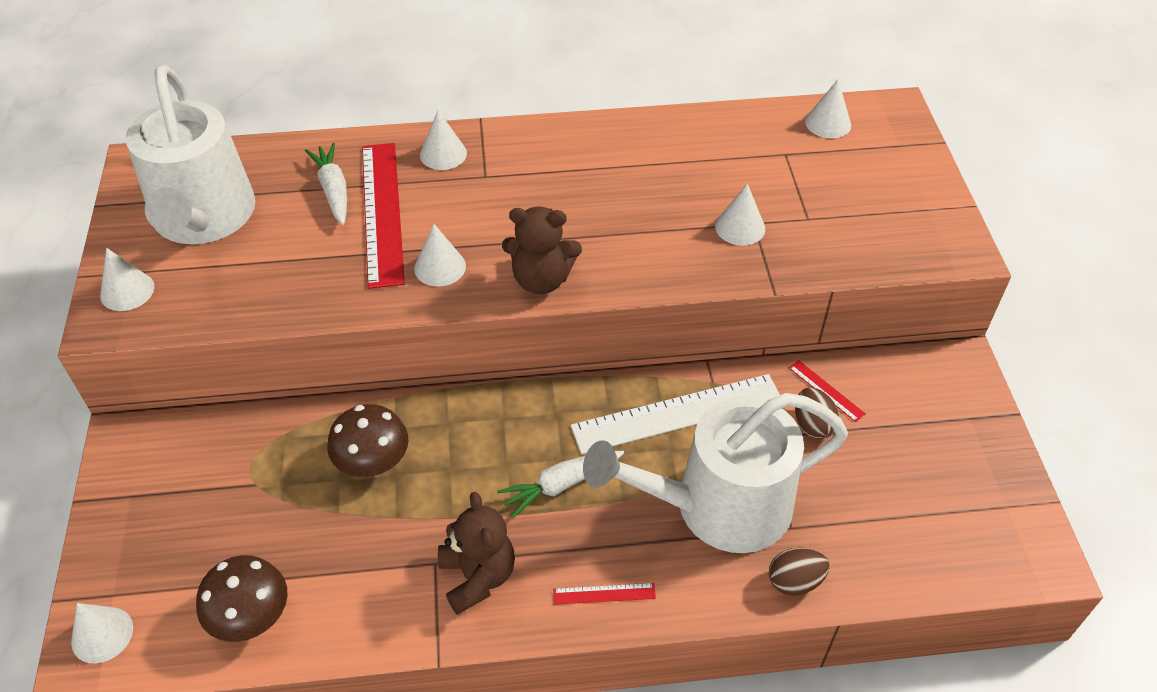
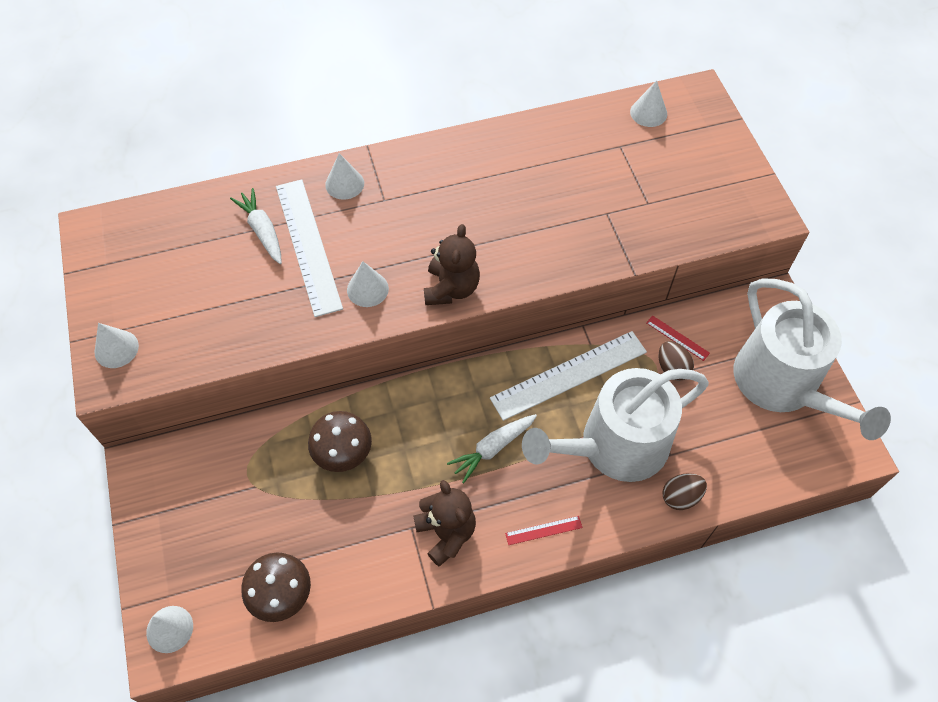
camera: 10 degrees left, 10 degrees up
white watering can [126,65,255,244] -> white watering can moved to [733,278,891,440]
red ruler [362,143,405,289] -> white ruler [276,179,343,317]
brown teddy bear [502,206,582,294] -> brown teddy bear turned 75 degrees counterclockwise [424,224,480,305]
white cone [715,184,765,246] -> none

